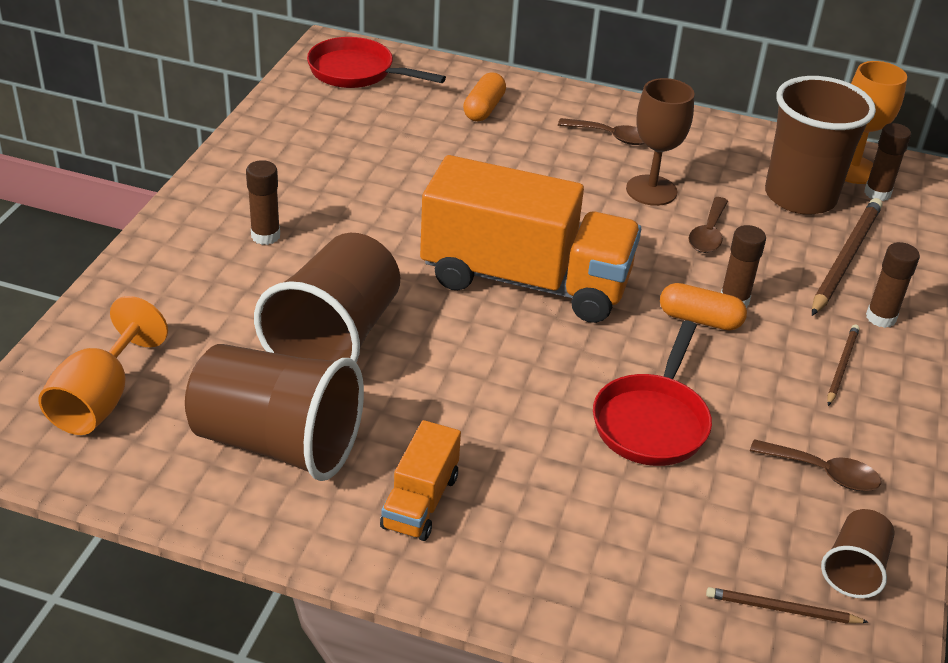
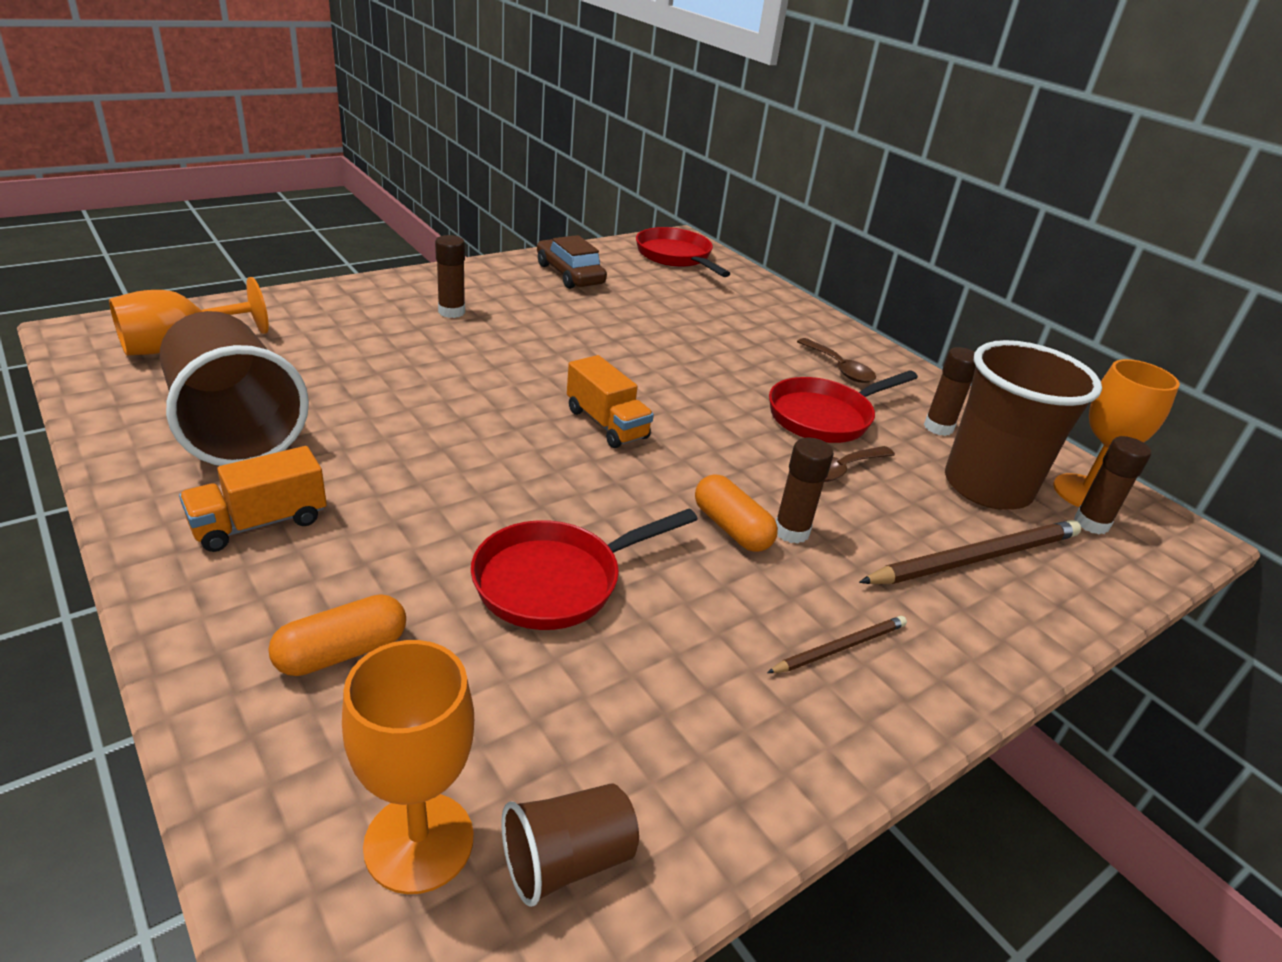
camera: 35 degrees right, 5 degrees down
brown cup [254,233,400,363] -> none
orange truck [420,155,641,323] -> orange truck [567,355,654,448], size x0.46
orange capsule [463,72,506,121] -> orange capsule moved to [268,594,406,676]
brown goblet [626,78,694,206] -> red pan [769,370,918,443]
brown pencil [706,587,868,624] -> orange goblet [342,640,474,894]
brown spoon [750,439,881,491] -> none
brown glue stick [866,242,920,328] -> brown glue stick moved to [924,347,976,436]
none -> brown car [537,235,607,289]

